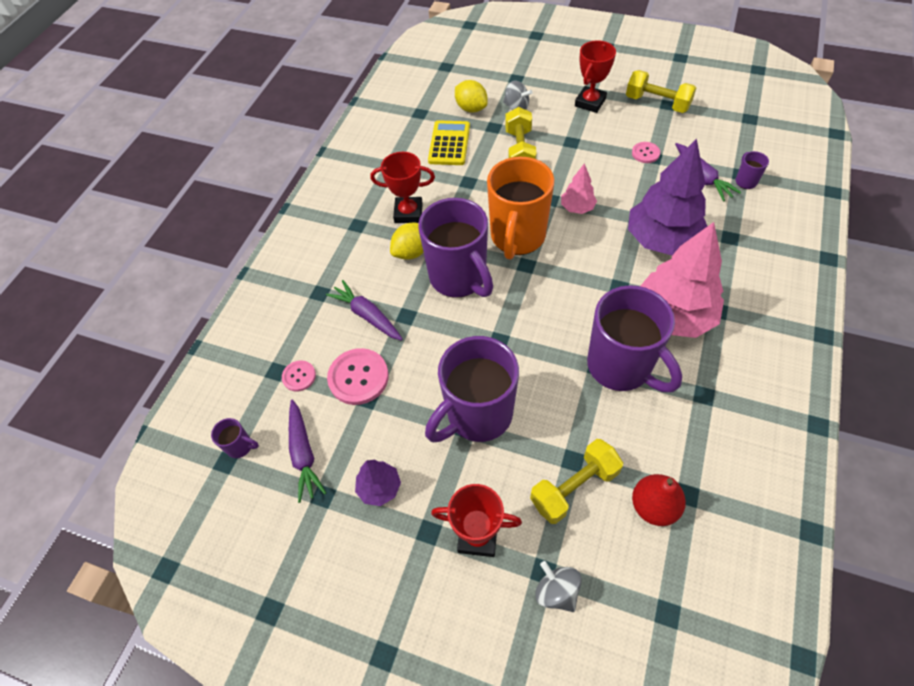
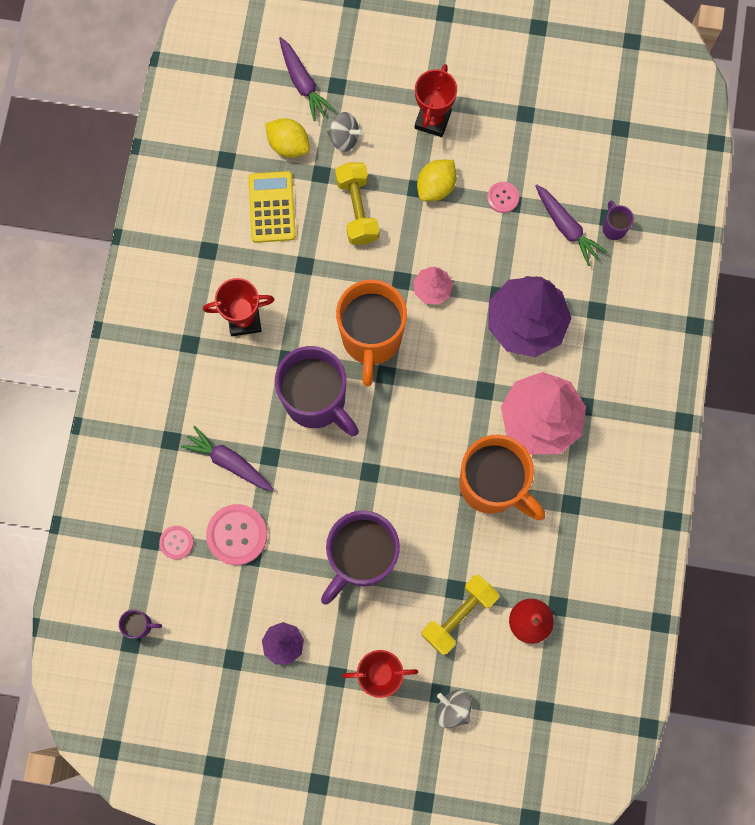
camera: 15 degrees left, 20 degrees up
purple carrot [289,400,326,503] -> purple carrot moved to [279,37,335,121]
yellow lemon [390,222,424,260] -> yellow lemon moved to [417,160,457,201]
purple mug [587,285,682,392] -> orange mug [459,434,545,520]
yellow dumbbell [626,70,696,113] -> none

